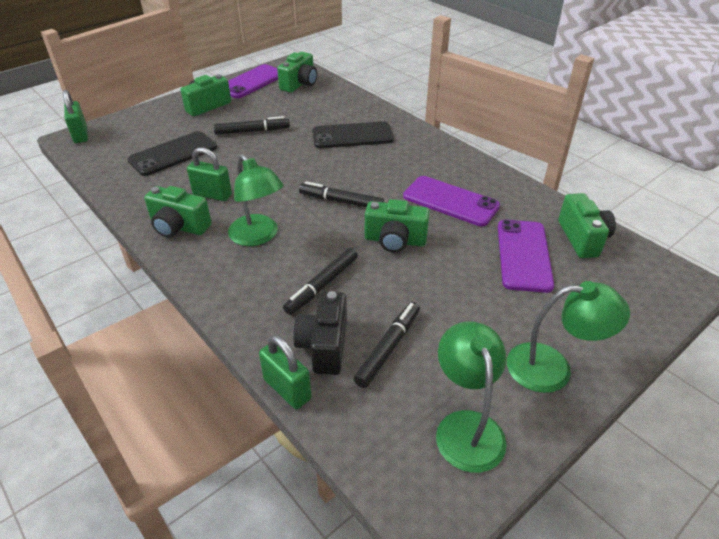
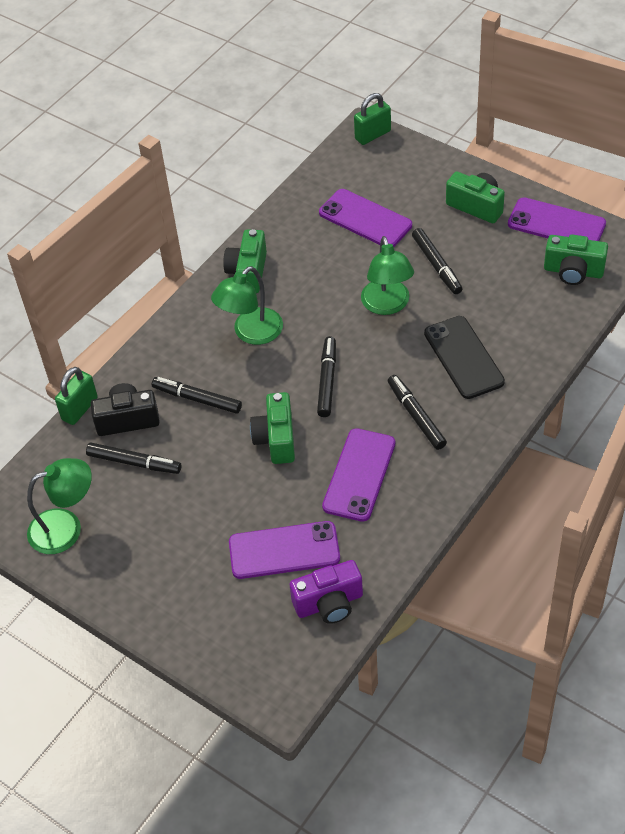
camera: 80 degrees right, 10 degrees up
black phone [128,131,217,176] -> purple phone [319,189,412,247]
green padlock [187,147,232,201] -> none
green lamp [507,281,630,393] -> green lamp moved to [361,236,414,315]
green camera [558,193,616,258] -> purple camera [289,560,363,624]
none -> black marker [388,375,447,450]

